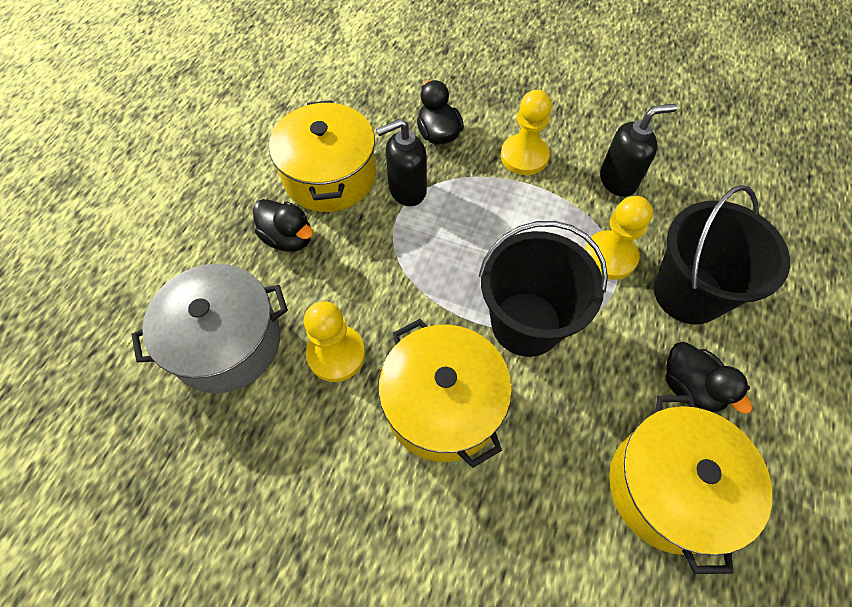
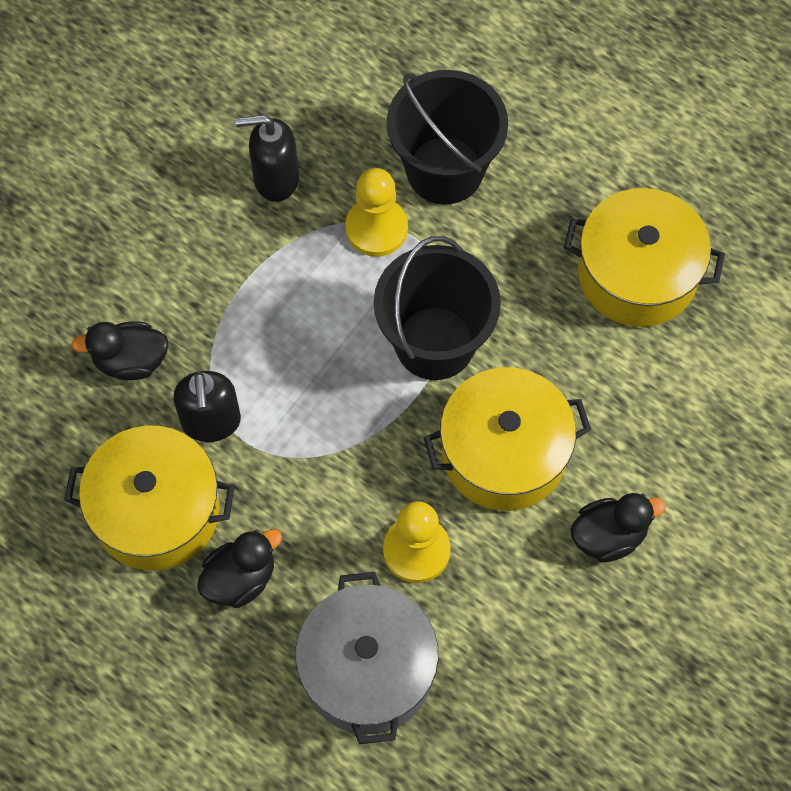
camera: 75 degrees left, 5 degrees up
yellow pawn [501,90,552,175] -> none
black soap dispenser [600,104,678,197] -> black soap dispenser turned 90 degrees counterclockwise [235,115,299,202]
black duck [666,342,752,414] -> black duck moved to [570,493,666,562]

